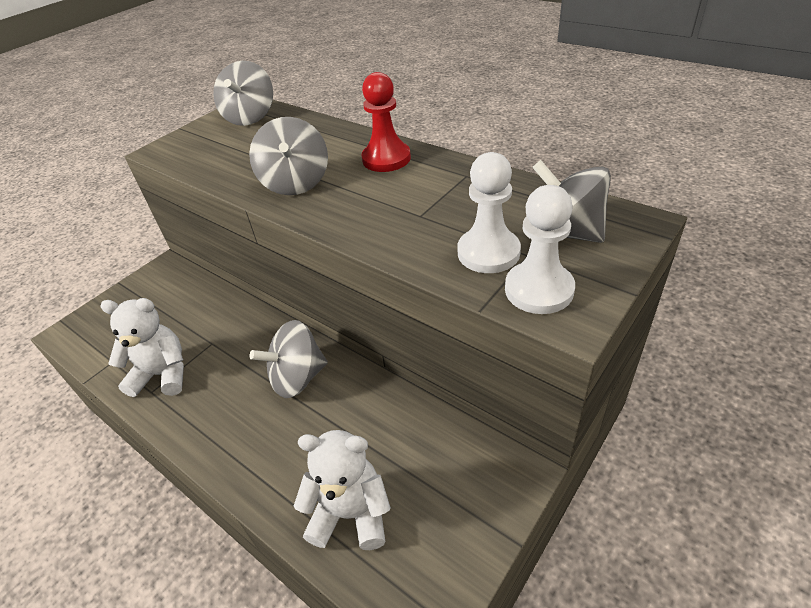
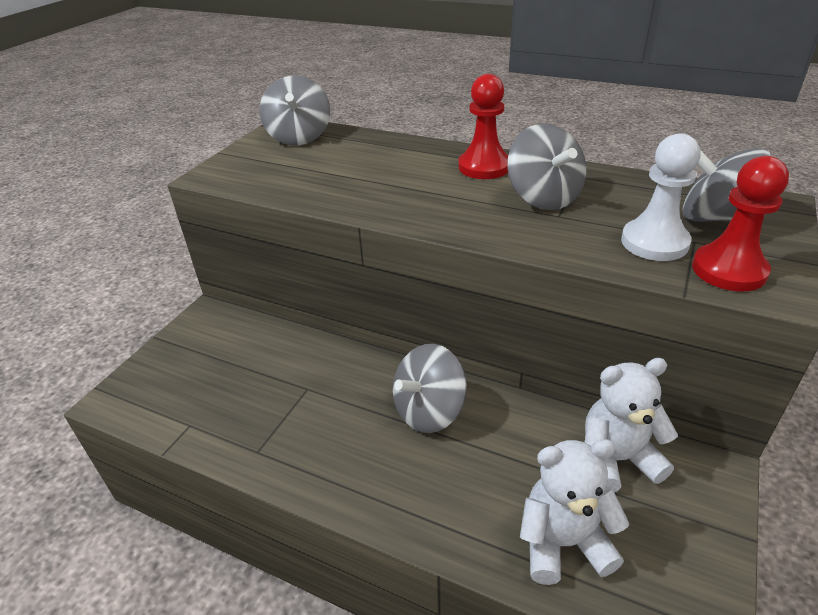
camera: 15 degrees left, 5 degrees down
white teddy bear [100,298,184,397] -> white teddy bear moved to [585,358,678,492]
grey spinning top [249,117,328,195] -> grey spinning top moved to [507,124,586,210]
white pawn [505,185,575,314] -> red pawn [692,156,789,291]

